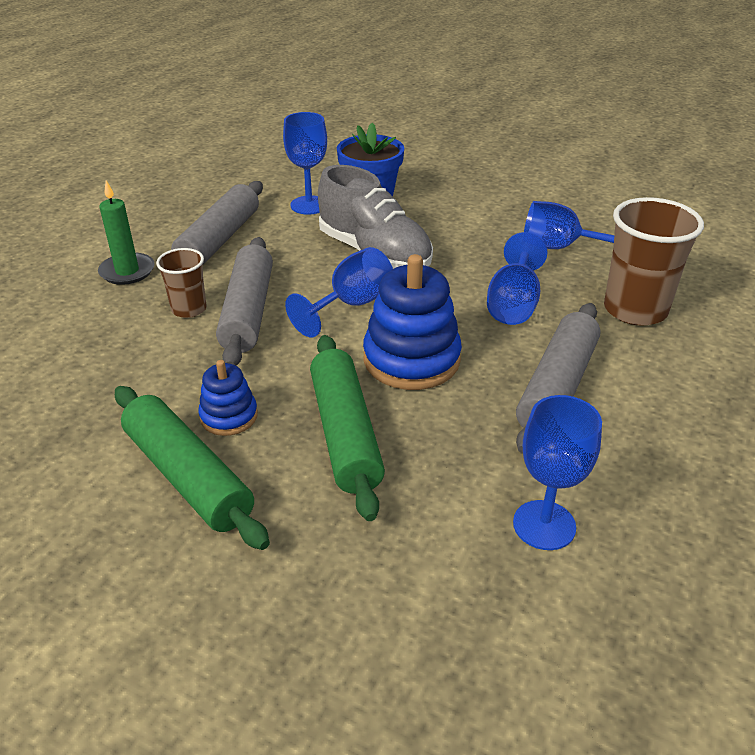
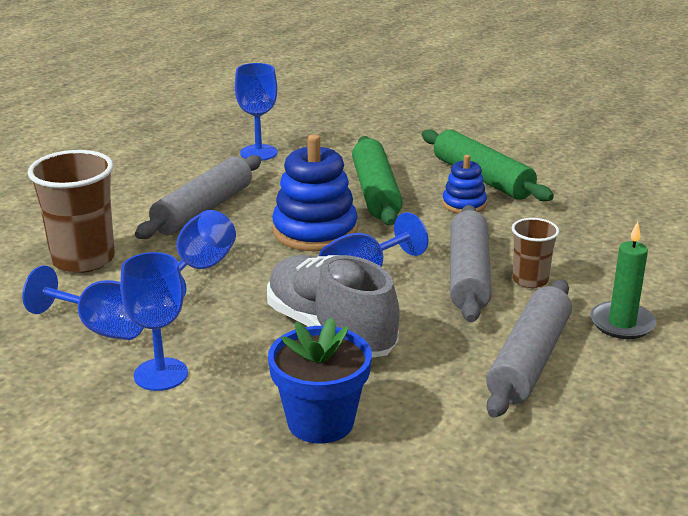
camera: 175 degrees left, 10 degrees down
blue goblet [283,112,327,215] -> blue goblet moved to [120,252,188,391]

